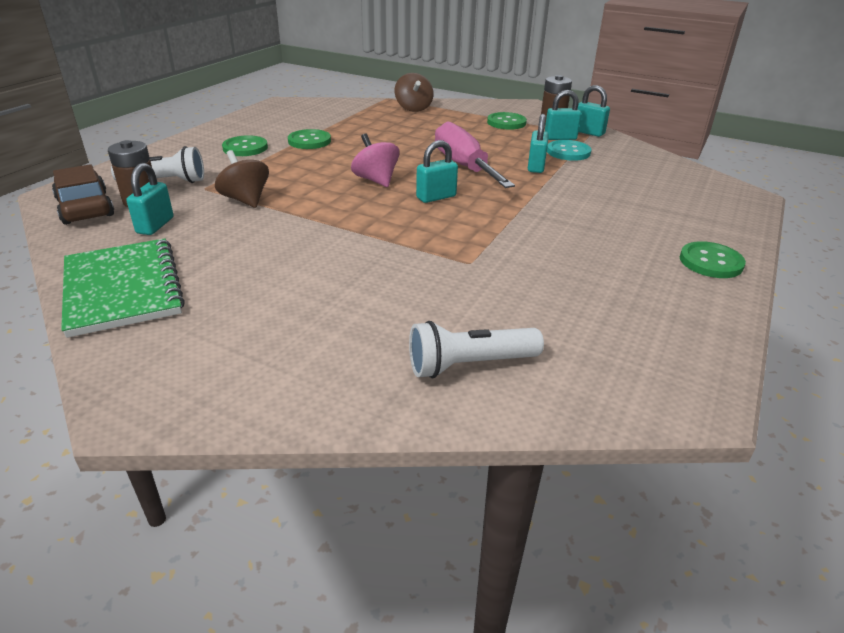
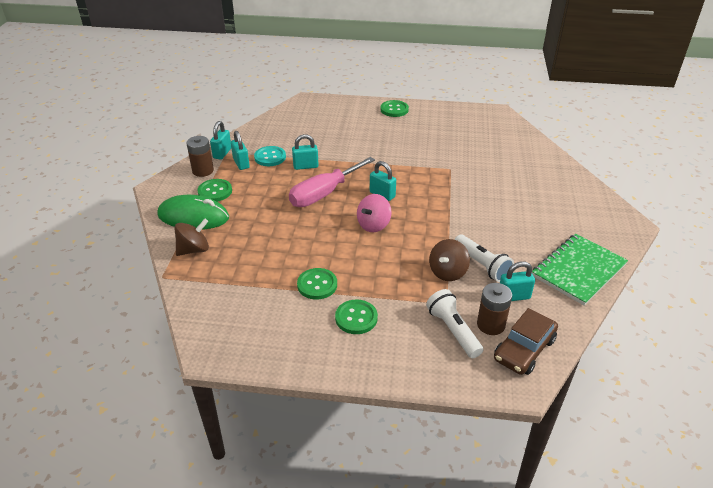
camera: 110 degrees left, 5 degrees up
white flashlight [409,321,544,378] -> white flashlight moved to [454,235,514,282]
none -> green mouse [157,195,229,230]

